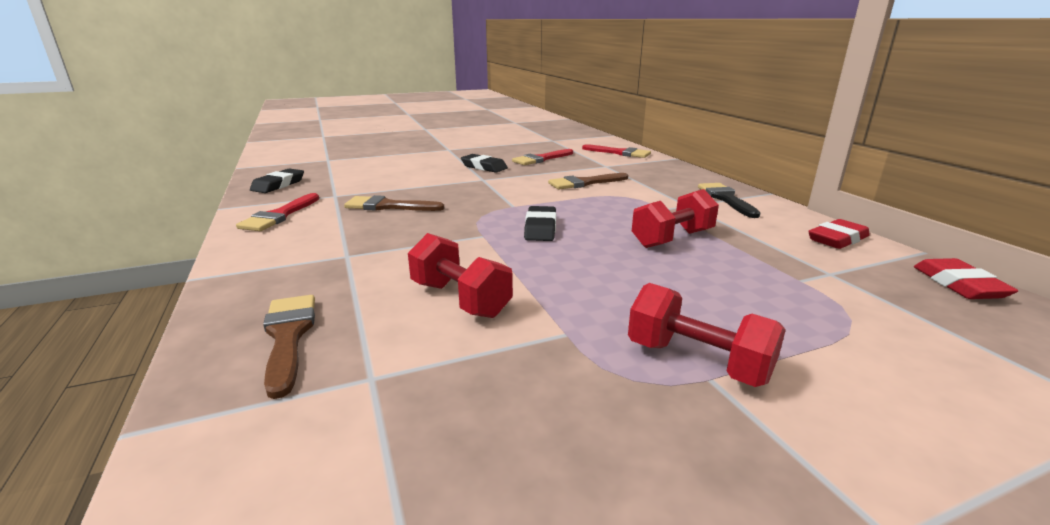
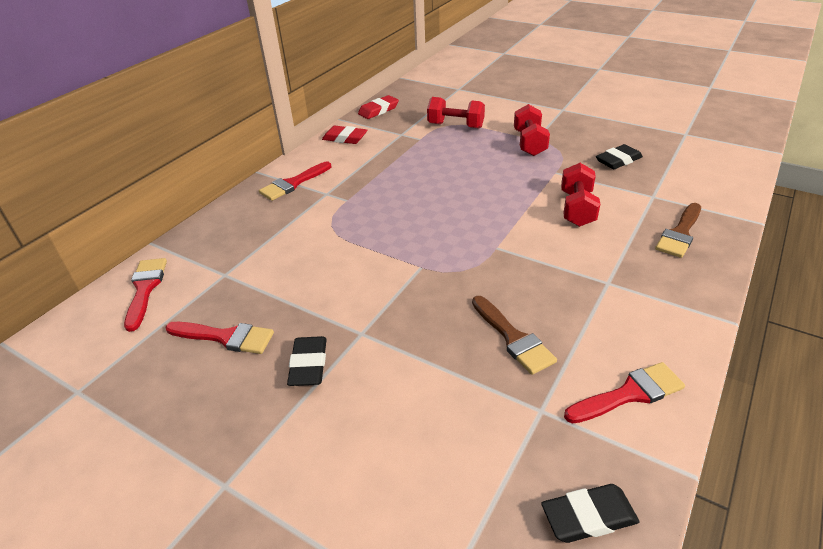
camera: 125 degrees left, 15 degrees up
black eraser [524,206,556,241] -> black eraser moved to [596,144,643,169]
brown brush [548,173,628,189] -> none
red dumbbell [632,189,719,248] -> red dumbbell moved to [427,97,485,129]
black brush [698,183,760,218] -> red brush [259,161,331,201]

